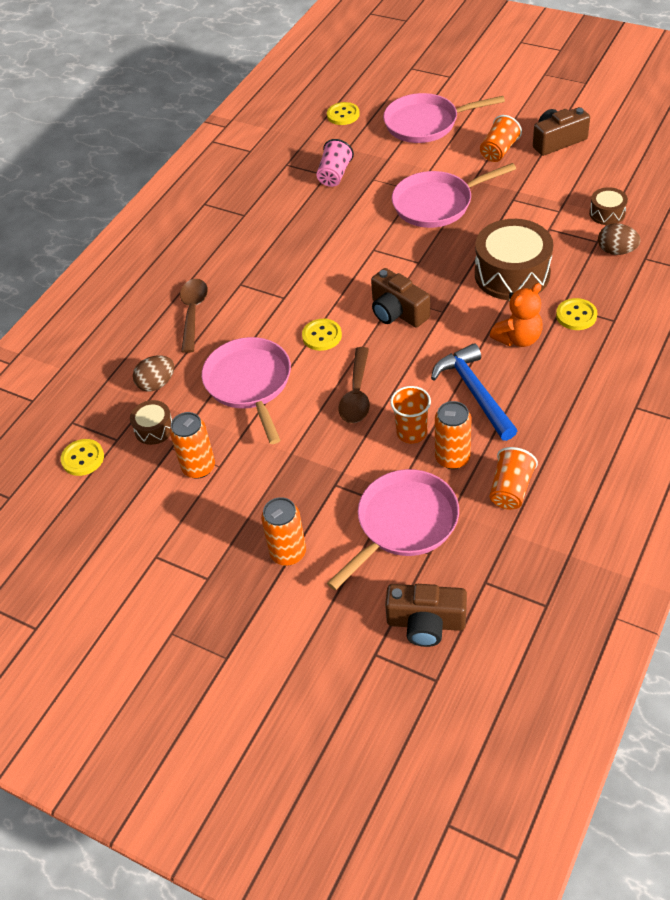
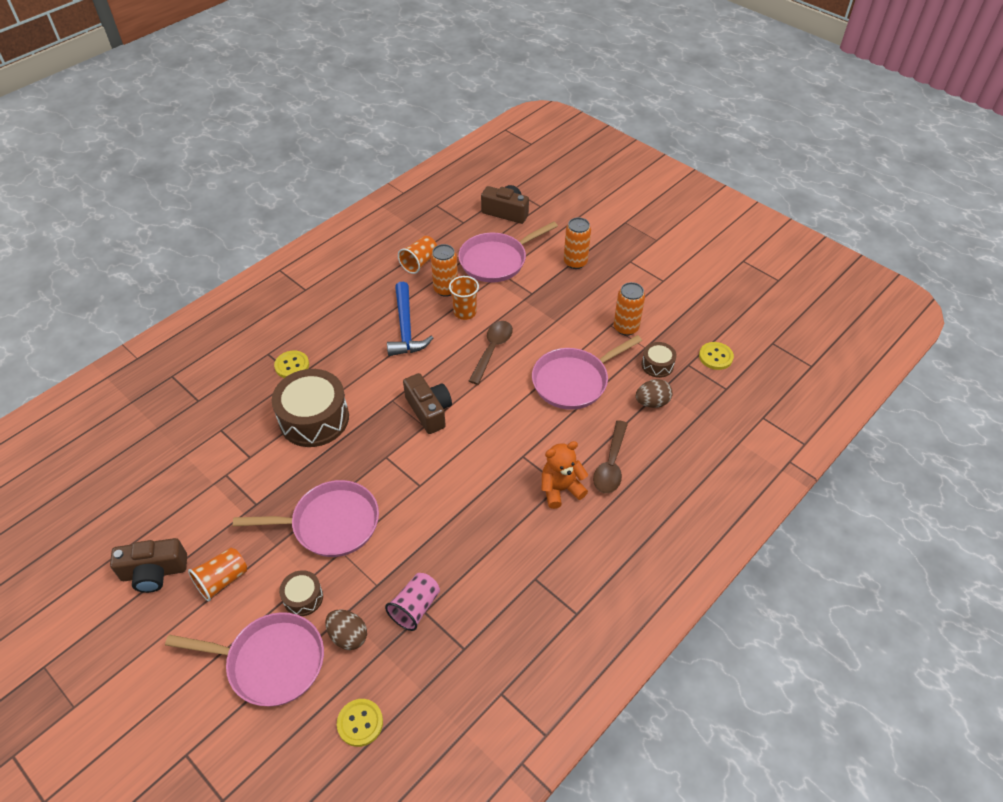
camera: 170 degrees left, 0 degrees up
pink pan [202,337,291,444] -> pink pan turned 60 degrees clockwise [532,335,642,410]
yellow button [302,319,342,351] -> none
orange teddy bear [490,283,543,347] -> orange teddy bear moved to [542,441,588,509]
brown drum [589,187,628,225] -> brown drum moved to [279,570,323,616]
brown egg [598,223,640,255] -> brown egg moved to [325,609,367,650]

